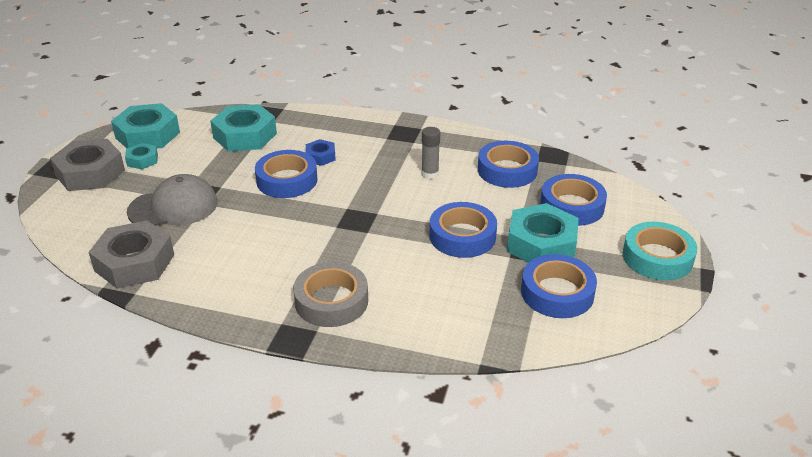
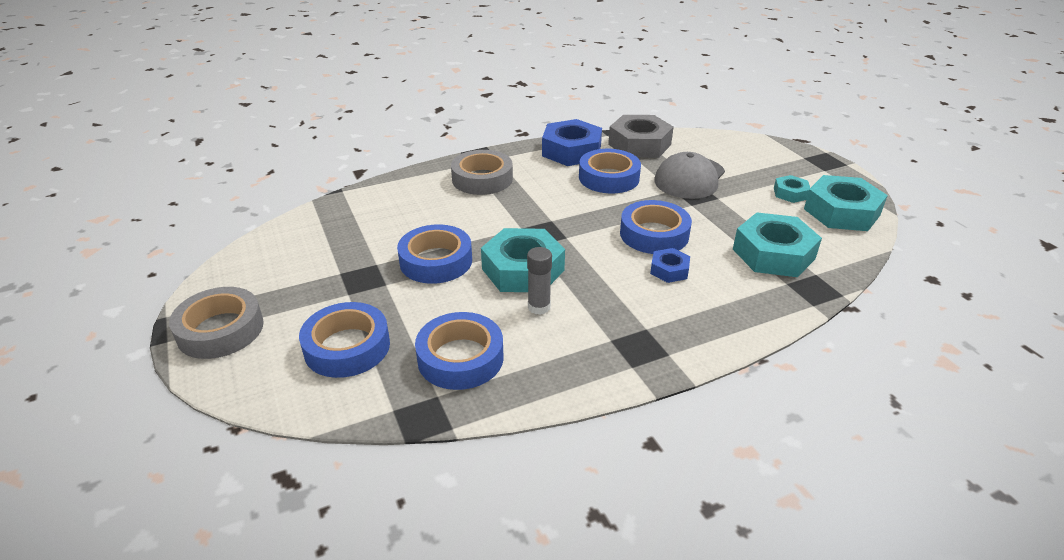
camera: 140 degrees right, 0 degrees up
grey nut [50,139,125,191] -> none
turquoise nut [507,203,579,263] -> turquoise nut moved to [481,228,565,292]
blue tape [521,254,597,318] -> blue tape moved to [579,149,641,193]
turquoise tape [622,222,697,281] -> grey tape [169,287,264,359]
none -> blue nut [542,119,602,166]

